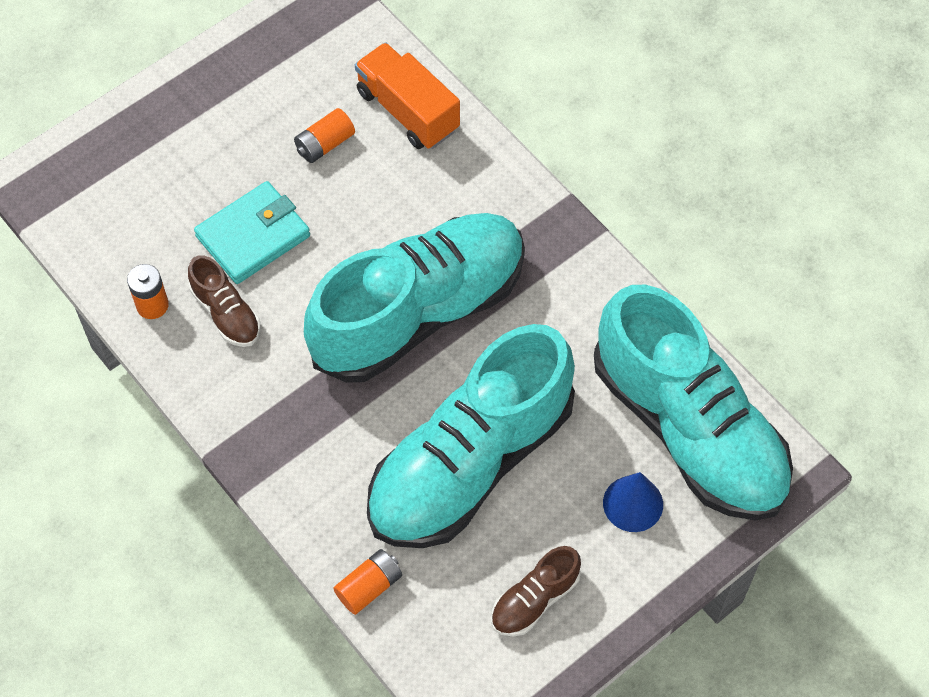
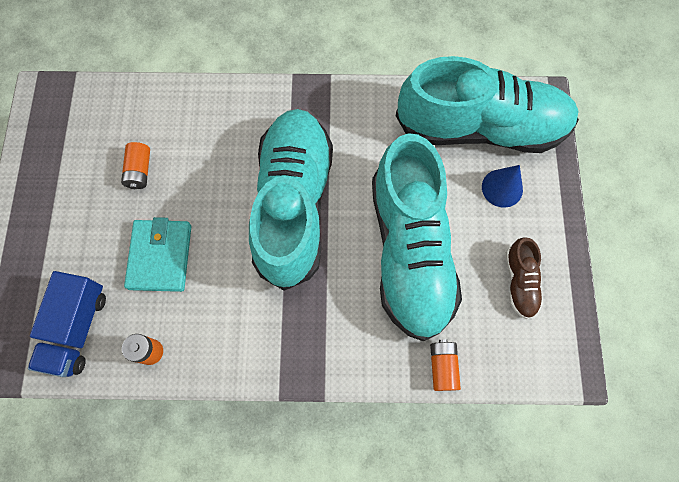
camera: 50 degrees left, 10 degrees up
brown shoe [188,255,260,347] -> none
orange truck [355,42,460,149] -> none
none -> blue truck [28,271,106,377]

